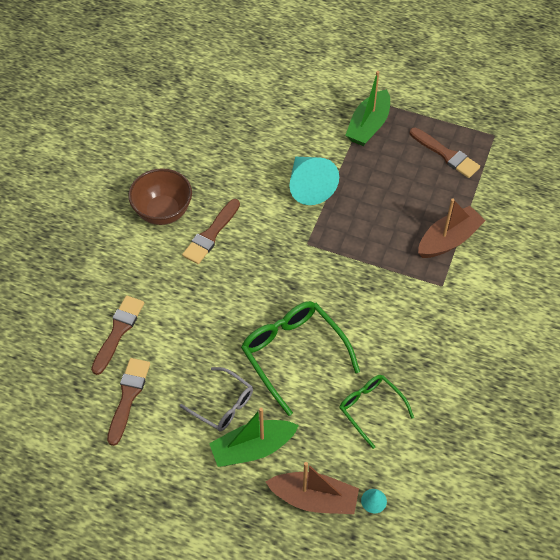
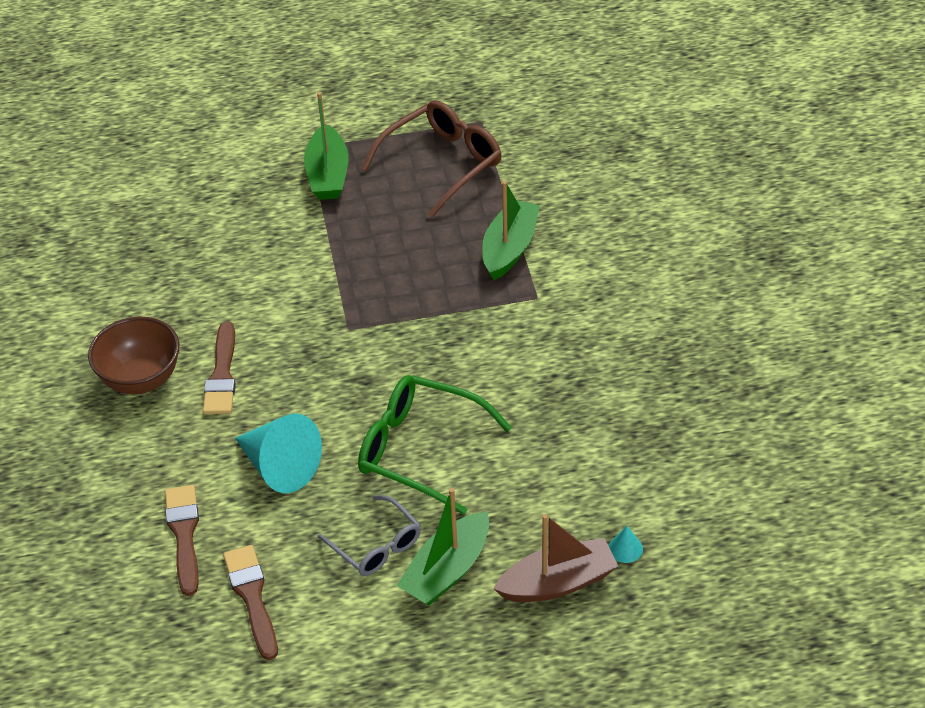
camera: 30 degrees left, 10 degrees down
grey glasses [179,367,253,432] -> grey glasses turned 45 degrees clockwise [318,495,421,576]
turquoise cone [290,157,339,205] -> turquoise cone moved to [235,414,322,493]
green glasses [339,375,414,449] -> none
brown brush [410,127,480,178] -> brown glasses [361,100,501,218]
brown boat [418,198,486,258] -> green boat [482,181,540,280]

